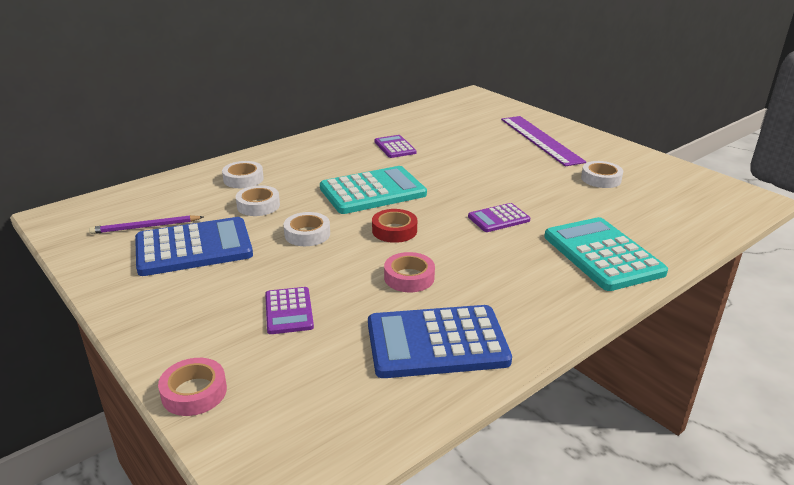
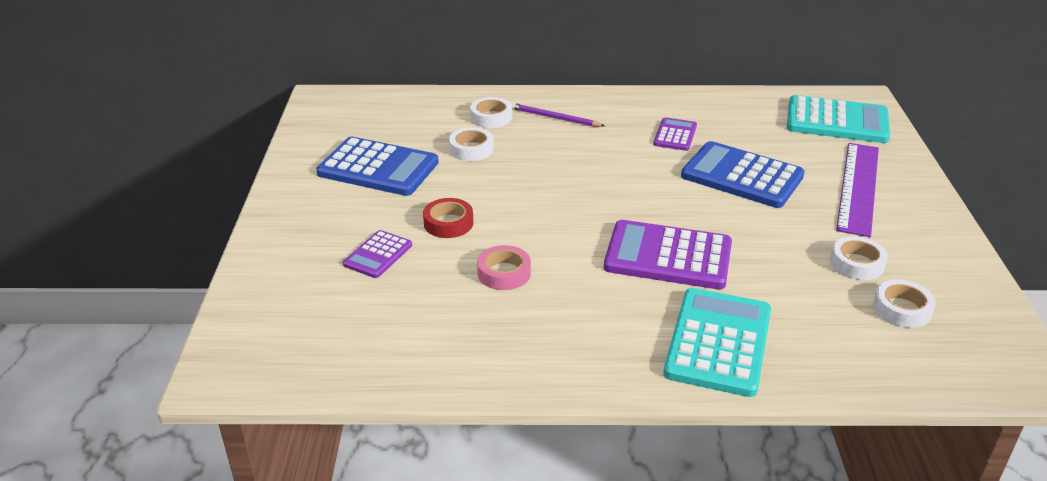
camera: 40 degrees right, 5 degrees up
purple pencil [89,215,203,234] -> purple pencil moved to [511,103,605,127]
pink tape [158,358,227,416] -> none
white tape [284,212,330,246] -> white tape moved to [873,279,936,328]
turquoise calculator [320,166,427,214] -> turquoise calculator moved to [787,95,890,143]
blue calculator [368,305,512,378] -> blue calculator moved to [681,141,805,208]
red tape [372,209,417,243] -> red tape moved to [423,198,473,238]
purple calculator [468,203,530,232] -> purple calculator [604,220,732,290], size x1.87

